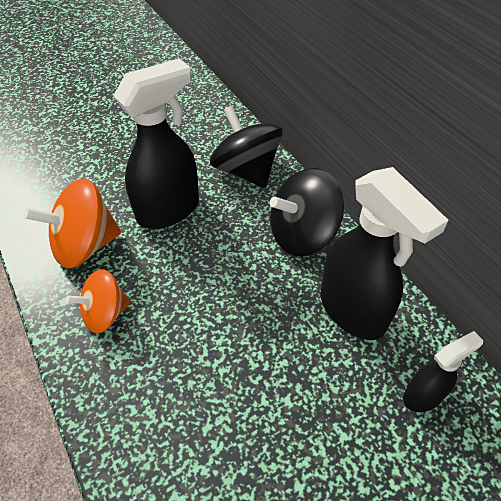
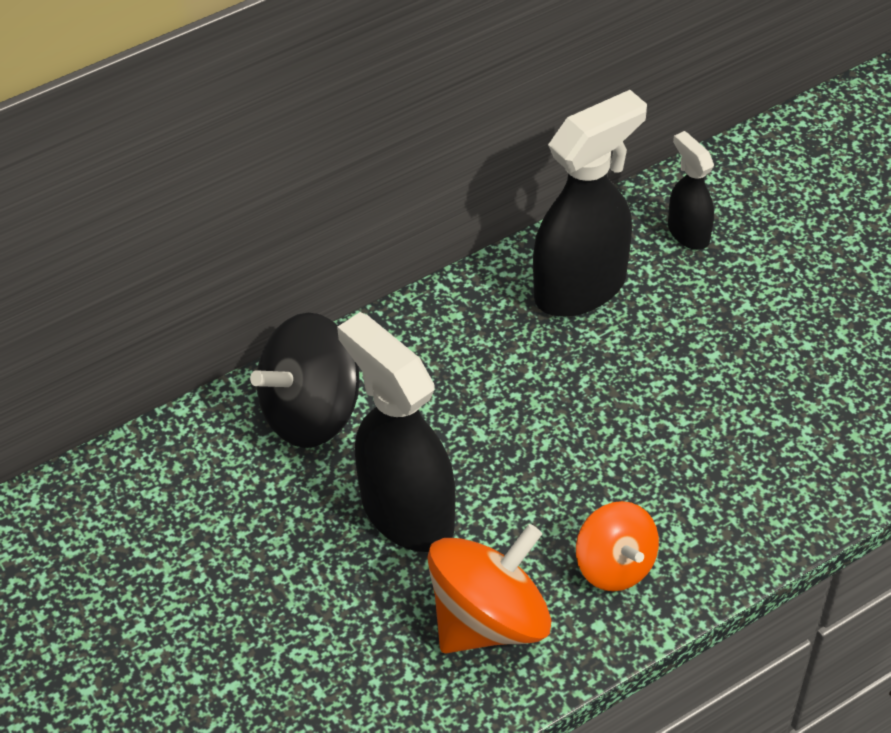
camera: 90 degrees left, 0 degrees up
orange spinning top [24,178,121,268] -> orange spinning top turned 105 degrees counterclockwise [427,524,552,653]
black spinning top [270,168,344,257] -> none

